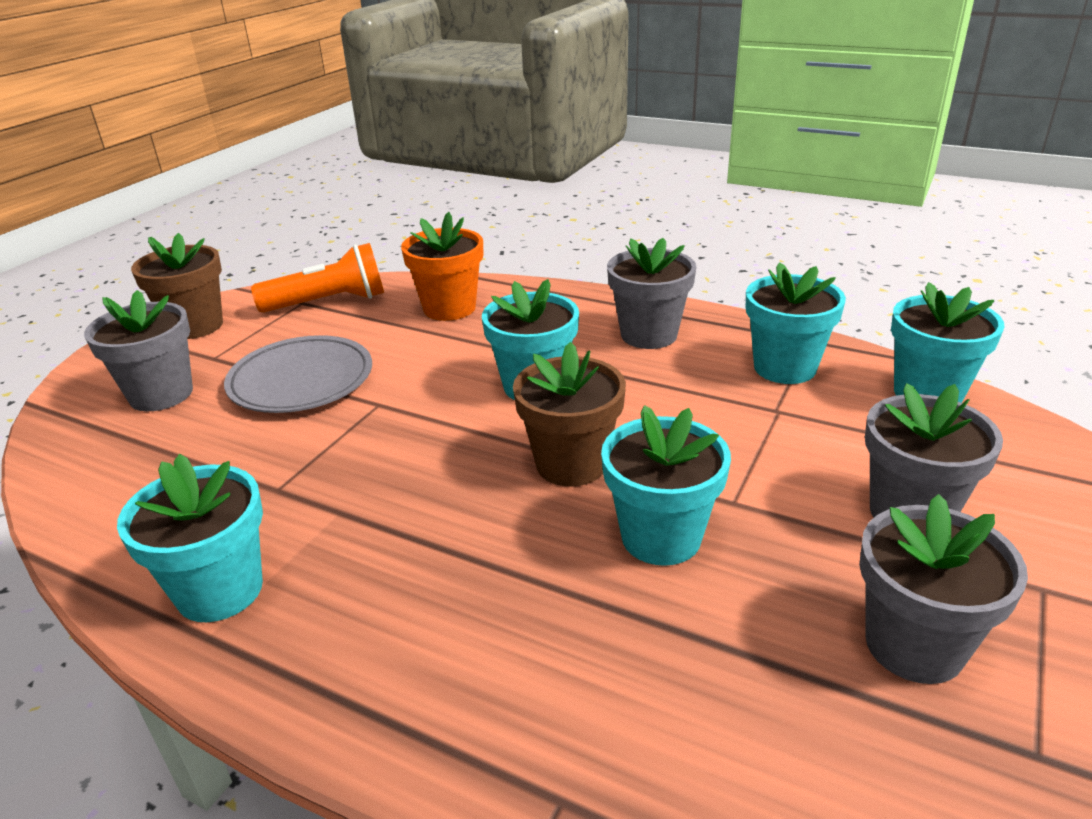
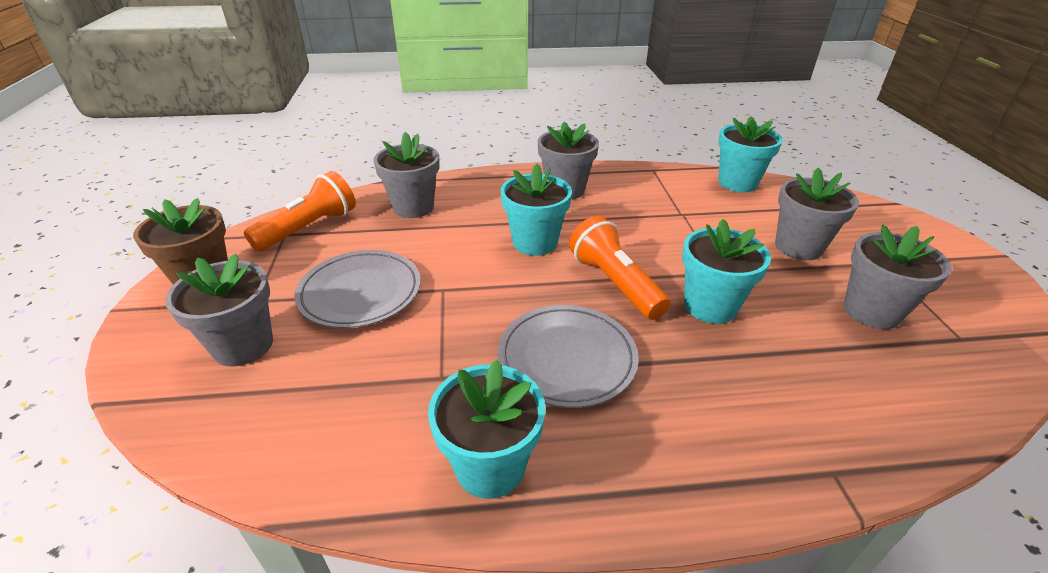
camera: 35 degrees left, 5 degrees up
orange flower pot [401,212,483,321] -> grey flower pot [373,132,439,218]
brown flower pot [513,342,626,486] -> orange flashlight [569,216,671,320]
turquoise flower pot [746,262,846,384] -> none
none -> grey plate [498,305,639,408]

